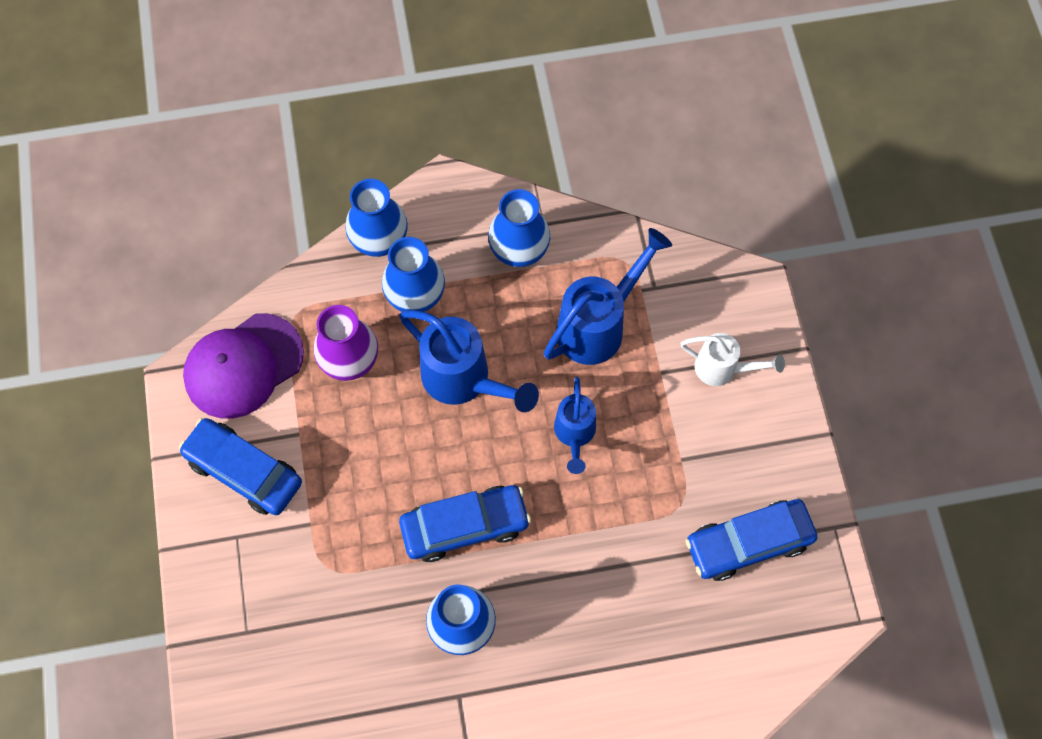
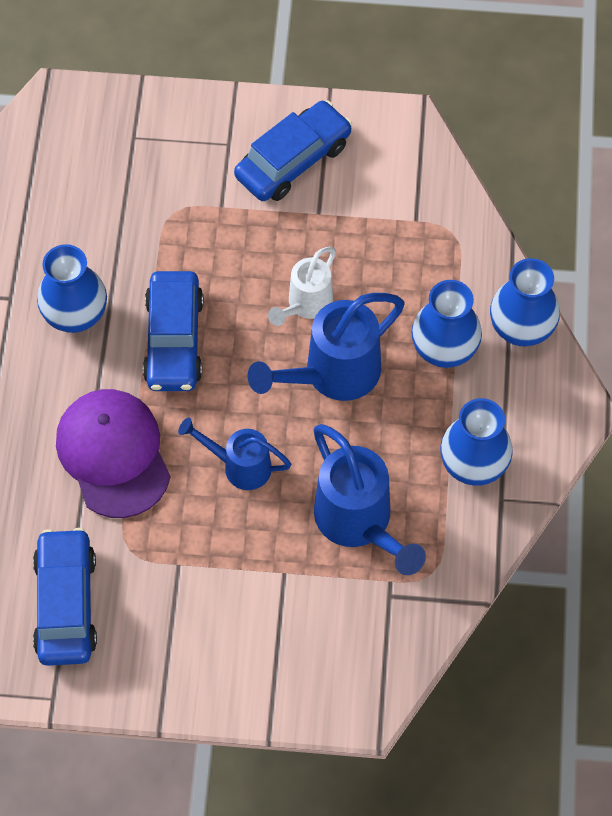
camera: 105 degrees right, 5 degrees down
purple cap [183,313,304,419] -> purple cap moved to [56,389,170,518]
purple vase [314,305,378,381] -> none
white watering can [680,333,785,386] -> white watering can moved to [268,247,336,326]

